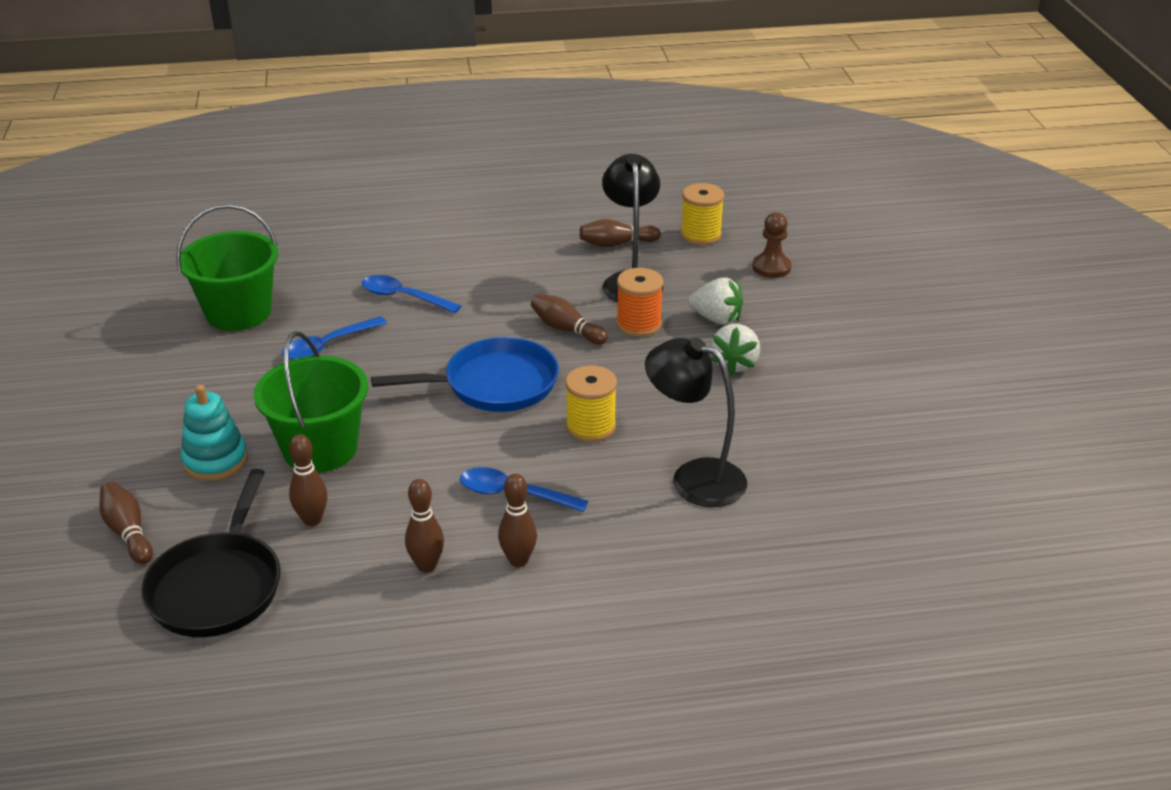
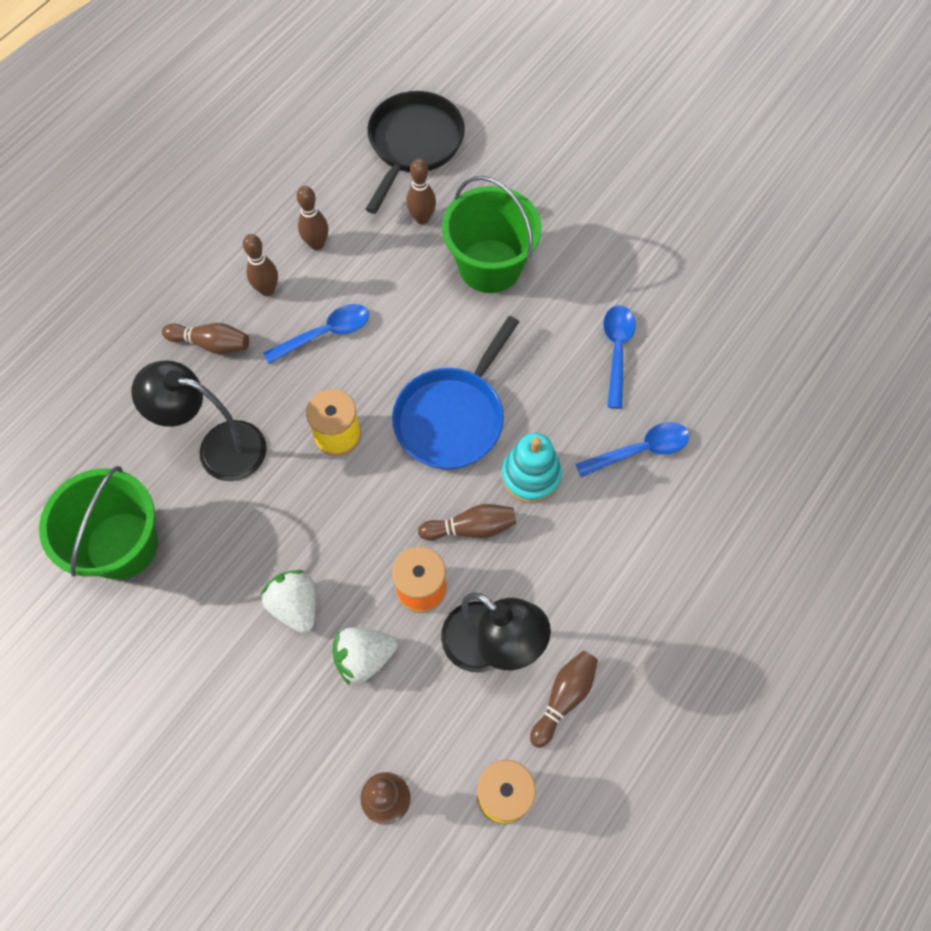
camera: 135 degrees right, 30 degrees up
brown bowling pin [100,482,153,564] -> brown bowling pin moved to [162,323,249,354]
black pan [141,469,280,637] -> black pan turned 60 degrees clockwise [365,91,465,214]
green bucket [176,204,278,331] -> green bucket moved to [39,466,158,580]
turquoise stacking toy [181,385,248,481] -> turquoise stacking toy moved to [502,433,562,503]
black lamp [645,338,747,507] -> black lamp turned 150 degrees counterclockwise [131,360,267,481]

